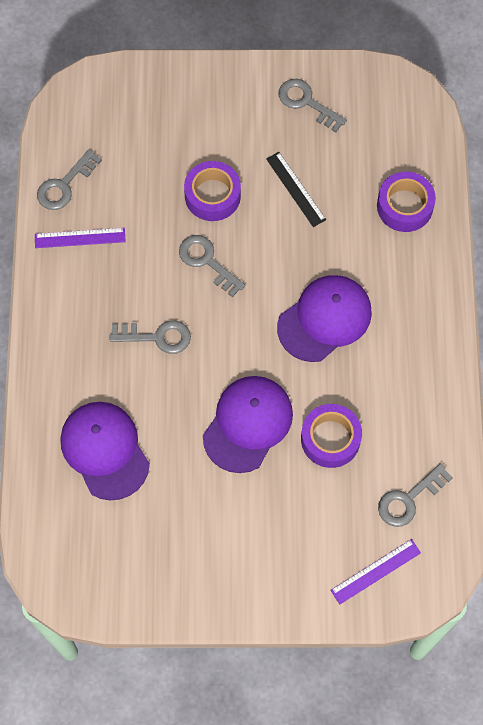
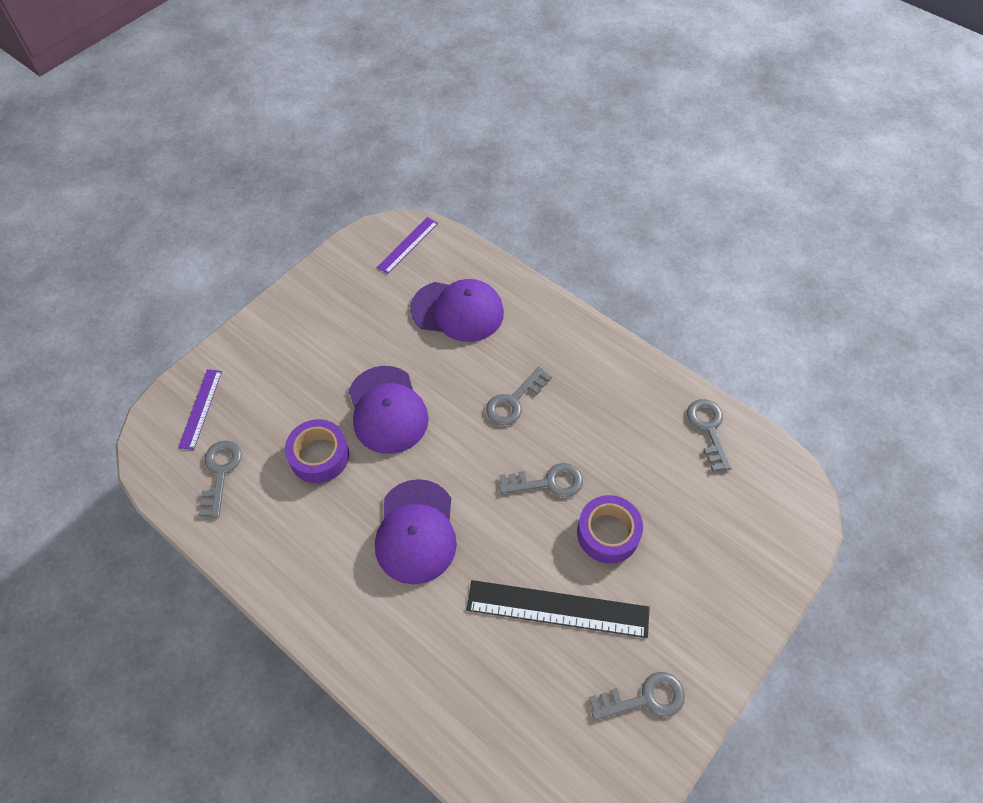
camera: 130 degrees right, 10 degrees down
purple ruler [35,228,126,248] -> purple ruler moved to [377,217,438,274]
black ruler [266,152,326,227] -> black ruler [466,580,650,638], size x1.73
purple tape [377,172,436,232] -> none

